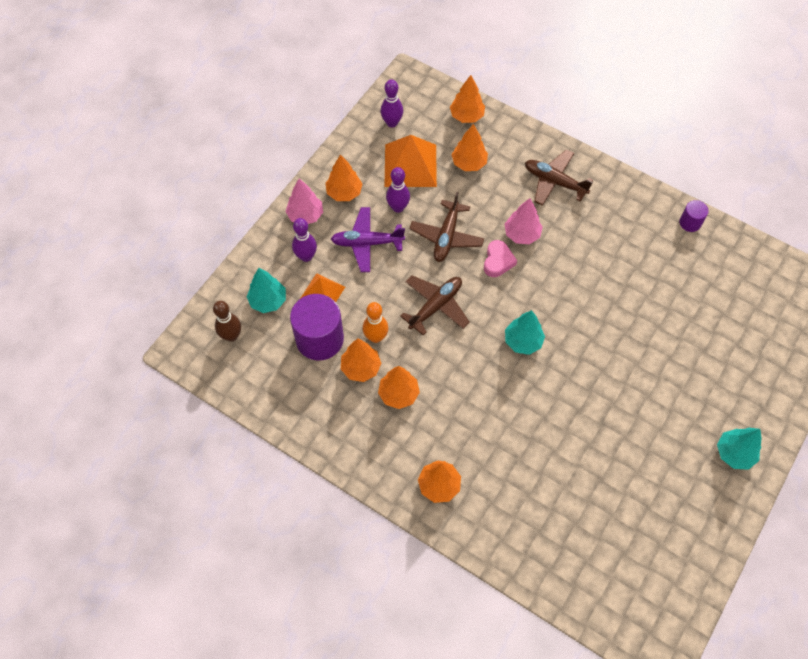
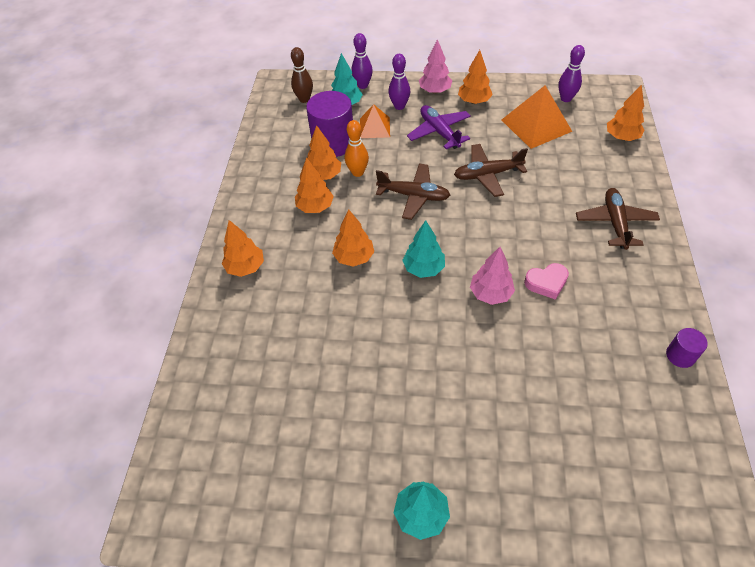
camera: 65 degrees right, 10 degrees down
purple bowling pin [386,167,410,213] -> purple bowling pin moved to [352,33,373,89]
orange tree [452,124,488,171] -> orange tree moved to [332,209,374,267]
pink heart [484,240,517,277] -> pink heart moved to [524,263,569,300]
pink tree [505,198,543,244] -> pink tree moved to [470,247,515,305]

